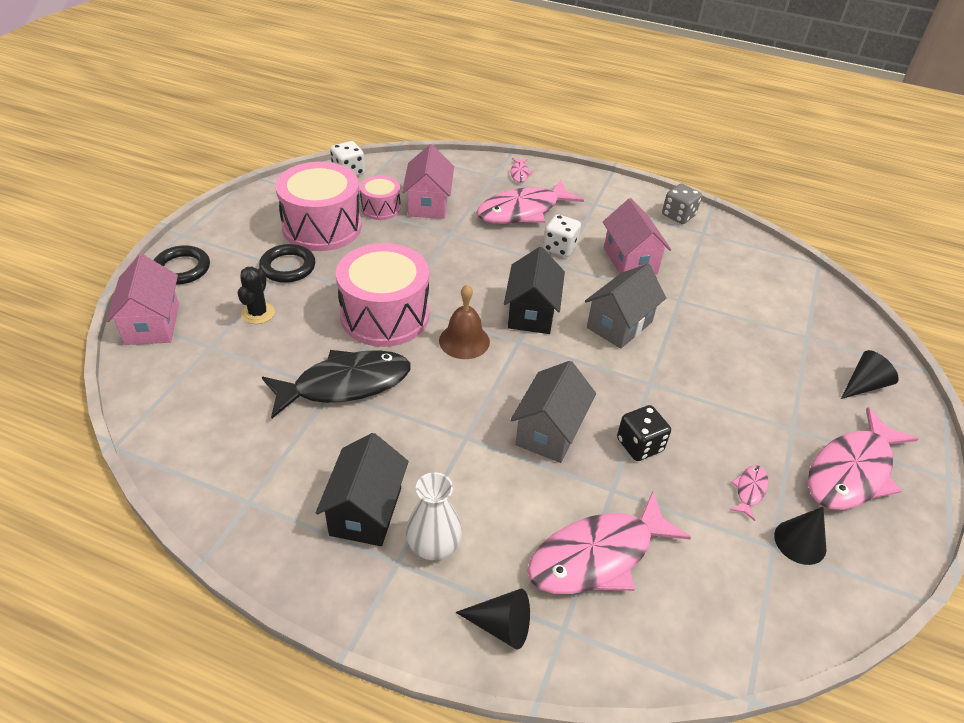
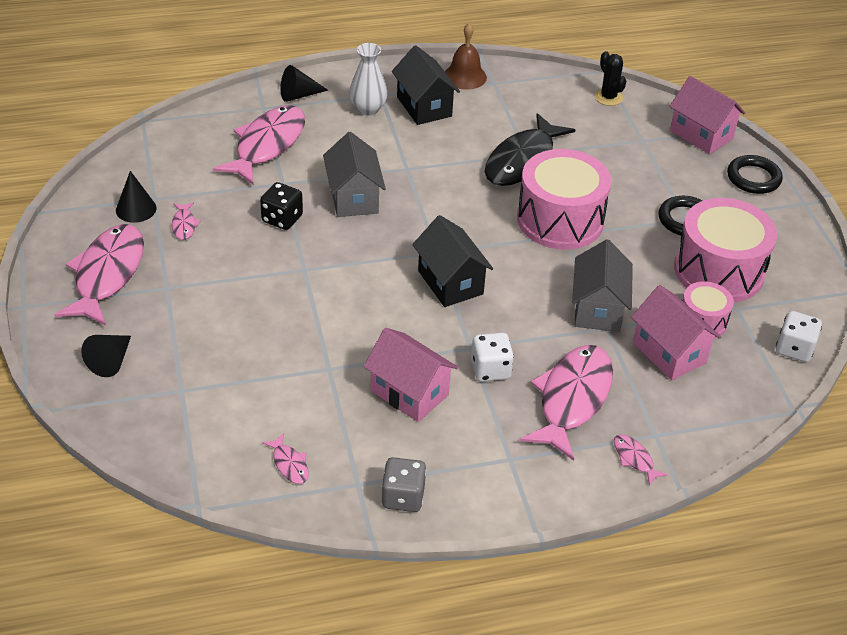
camera: 145 degrees right, 0 degrees up
black cactus [238,267,275,324] -> black cactus moved to [594,51,626,106]
brown bell [439,285,490,359] -> brown bell moved to [445,23,487,90]
grey house [585,264,666,349] -> grey house moved to [572,239,633,332]
none -> pink fish [262,433,309,484]

